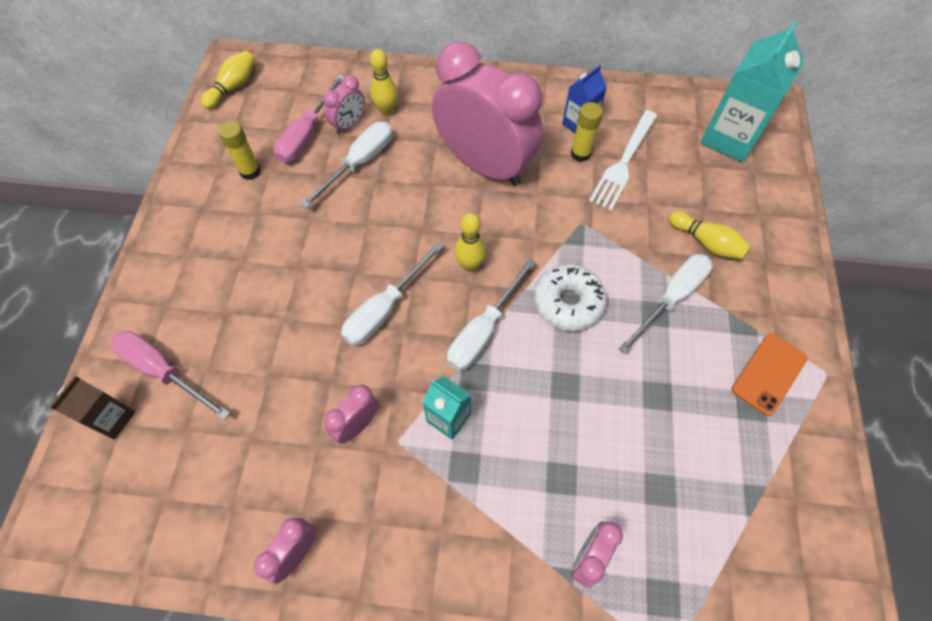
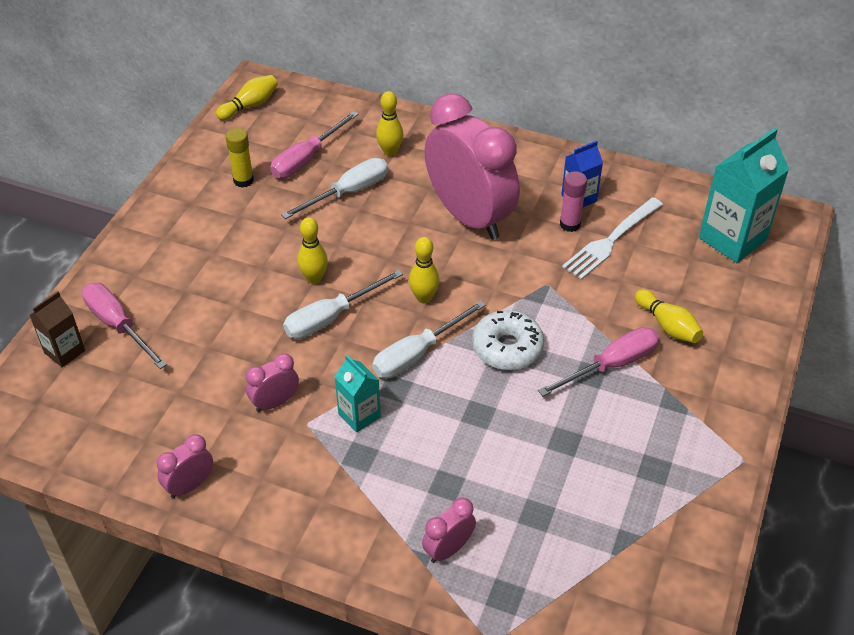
camera: 15 degrees right, 15 degrees down
pink clock [323,75,365,134] -> none
yellow glue stick [571,102,603,162] -> pink glue stick [560,171,587,232]
white screwdriver [619,254,713,354] -> pink screwdriver [538,327,659,396]
orange phone [732,333,807,416] -> none
none -> yellow bowling pin [297,217,328,284]

